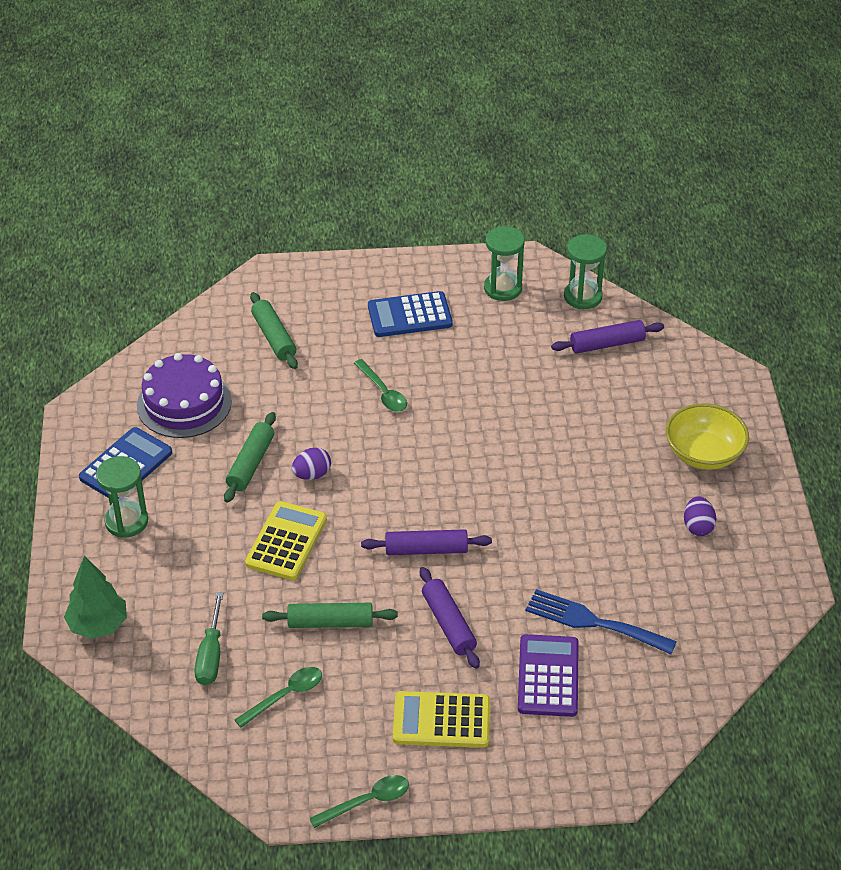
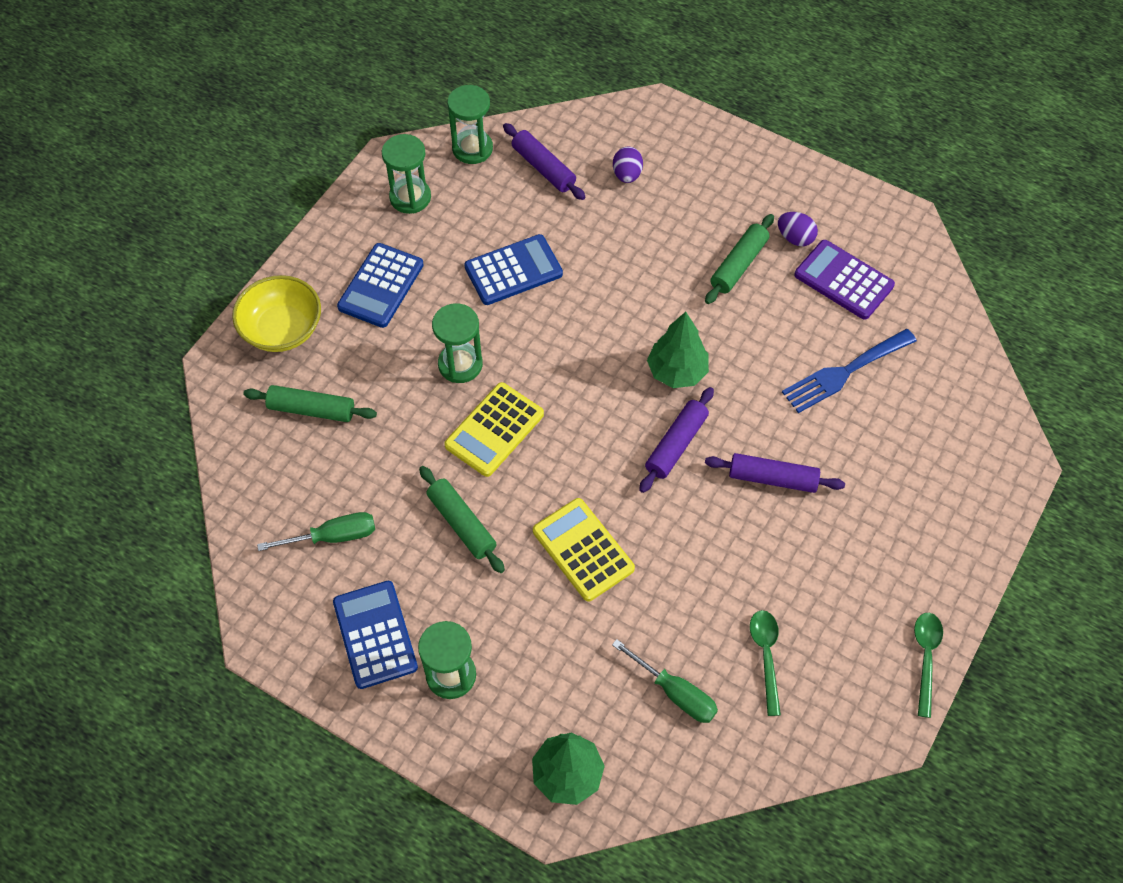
camera: 55 degrees left, 15 degrees up
purple cake [137,353,232,438] -> green screwdriver [257,512,375,551]
green rolling pin [262,603,398,628] -> green rolling pin moved to [705,214,774,304]
purple egg [292,448,331,480] -> purple egg moved to [613,146,643,183]
green spoon [354,359,407,412] -> green hourglass [432,303,483,383]
yellow calculator [393,691,490,748] -> yellow calculator moved to [444,382,544,477]
purple calculator [518,634,579,717] -> purple calculator moved to [794,240,895,320]
purple rolling pin [551,320,664,354] -> purple rolling pin turned 60 degrees counterclockwise [503,123,585,200]
yellow bowl [666,403,749,470] -> yellow bowl moved to [232,275,321,352]
none -> blue calculator [464,234,563,305]
none -> green tree [647,312,709,388]

